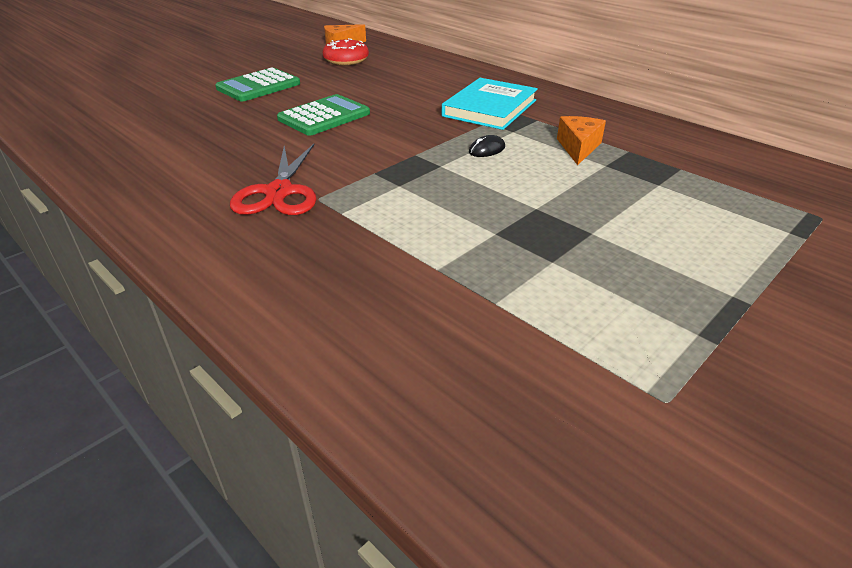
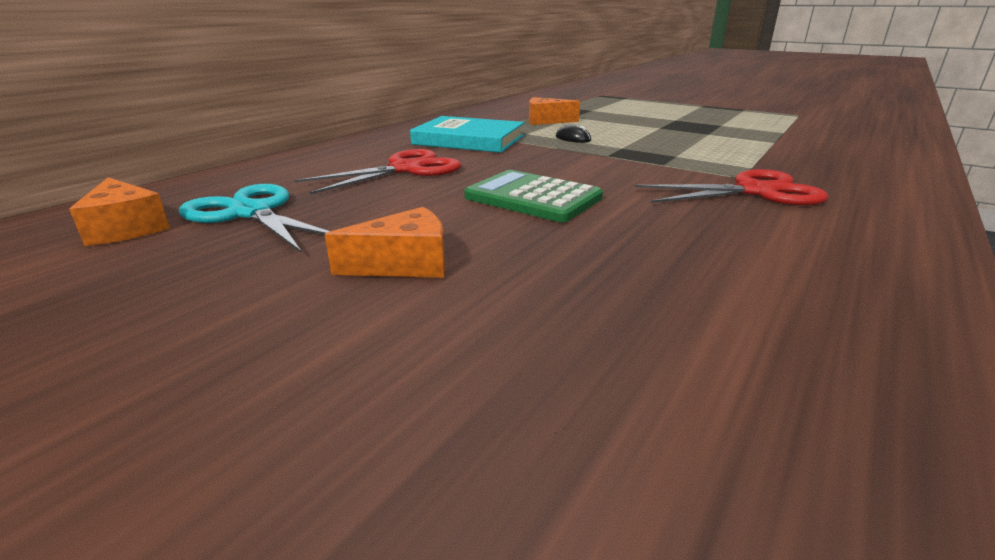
camera: 100 degrees left, 10 degrees down
green calculator [215,68,300,101] -> orange cheese [325,207,445,278]
red donut [323,38,369,65] -> turquoise scissors [179,184,329,252]
none -> red scissors [294,149,461,194]

